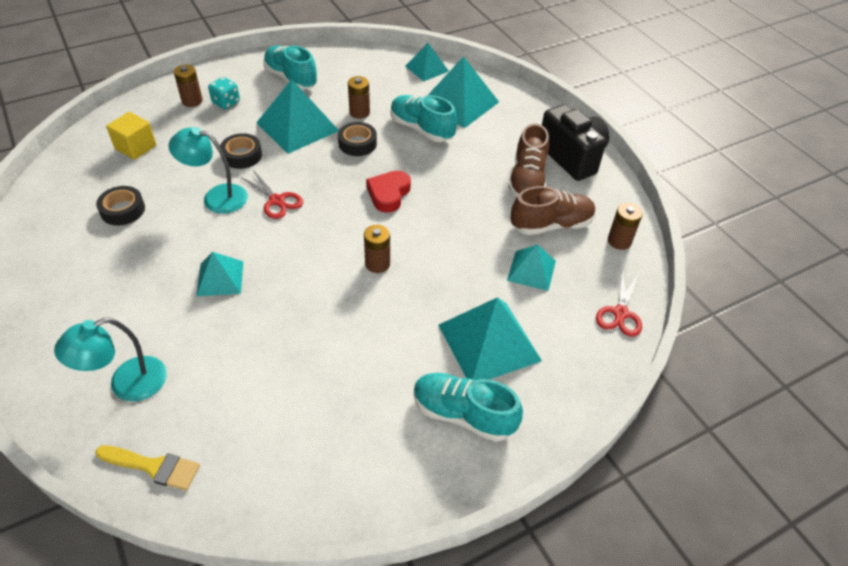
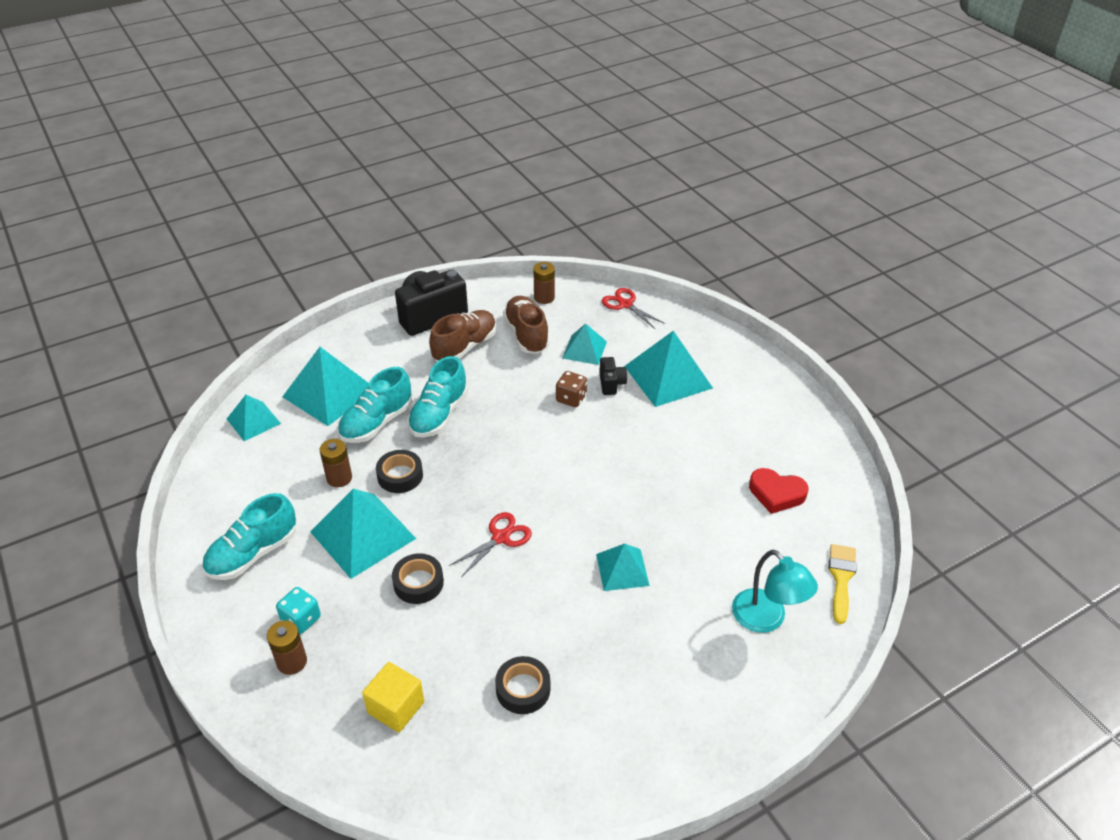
camera: 90 degrees left, 5 degrees down
turquoise lamp [168,127,248,214] -> none
brown battery [364,225,390,273] -> none
red heart [366,171,411,213] -> red heart moved to [749,468,808,514]
turquoise shoe [414,373,523,442] -> turquoise shoe moved to [407,356,468,438]
brown shoe [508,123,549,198] -> brown shoe turned 60 degrees counterclockwise [429,310,496,362]
red scissors [596,270,642,337] -> red scissors turned 150 degrees counterclockwise [602,288,665,329]
none -> brown dice [556,371,587,407]
none -> black camera [599,357,627,395]

